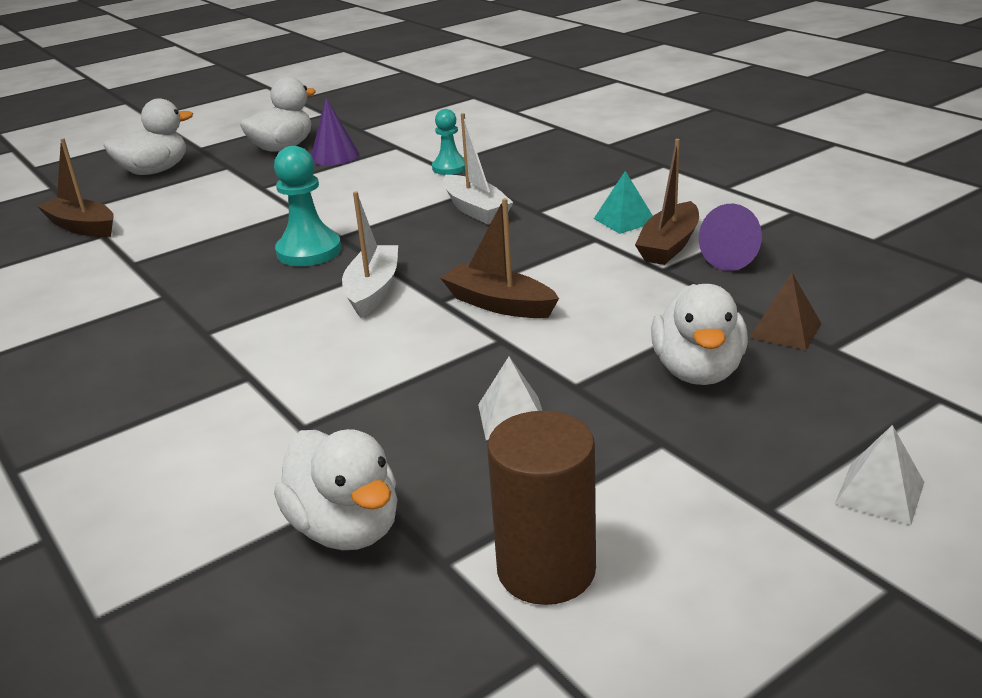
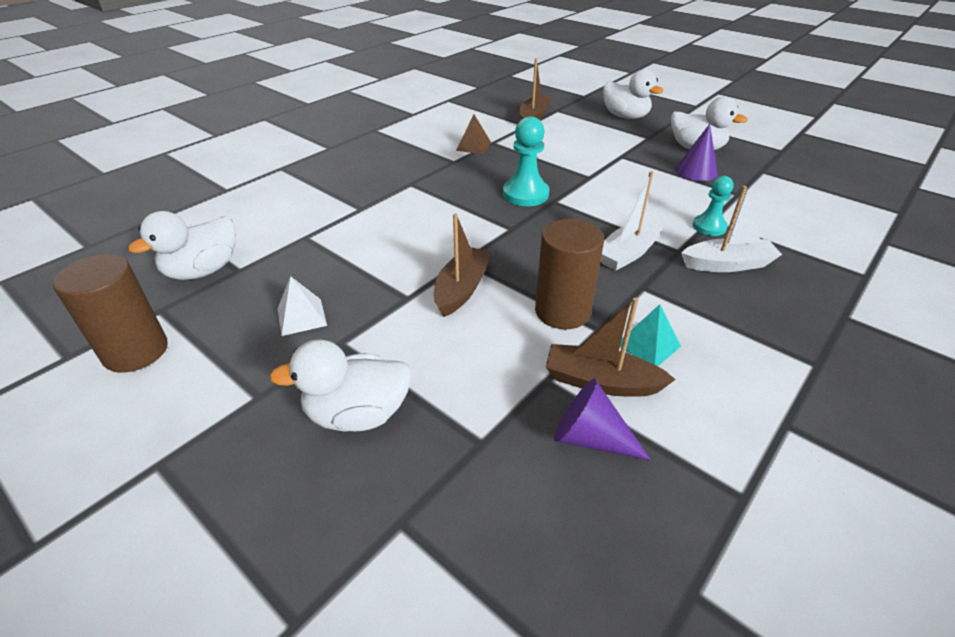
camera: 75 degrees right, 10 degrees up
white boat [342,191,398,318] -> white boat moved to [681,186,782,272]
brown pyramid [750,273,822,350] -> brown pyramid moved to [456,115,491,154]
white pyramid [835,425,924,525] -> none
none -> brown cylinder [535,219,604,329]

